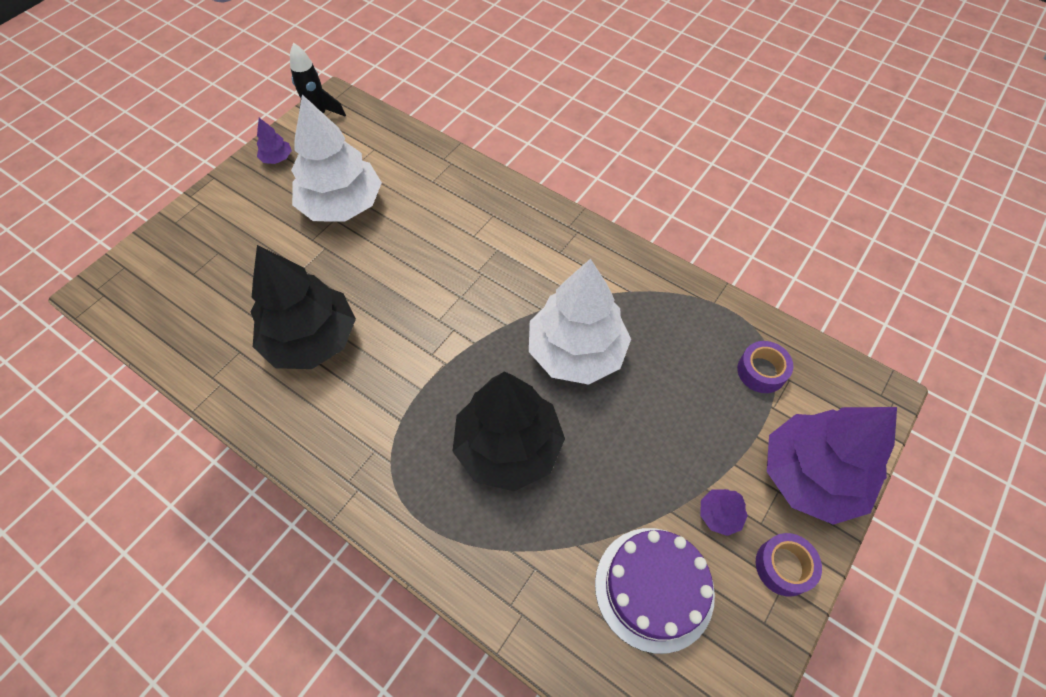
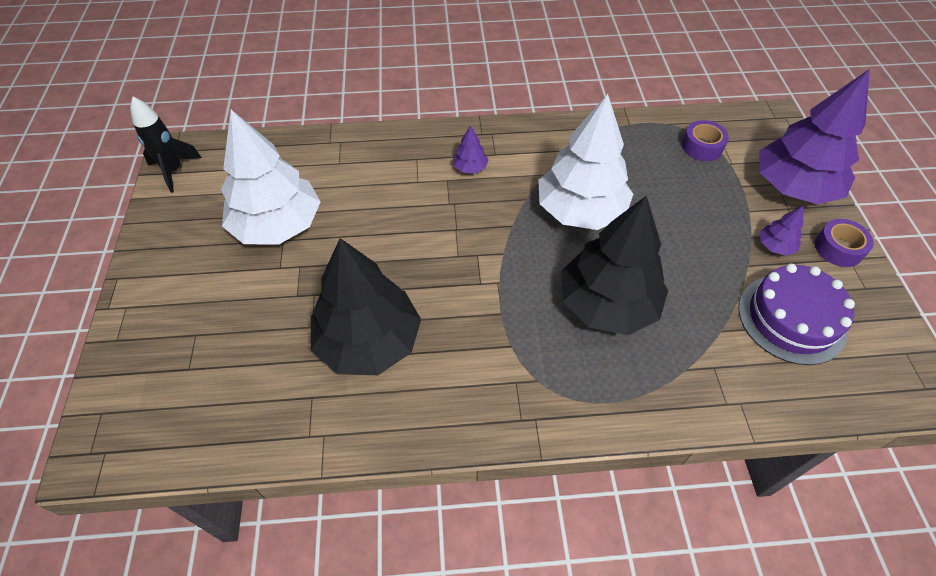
camera: 40 degrees left, 5 degrees down
purple tree [257,118,292,164] -> purple tree moved to [453,125,488,173]

